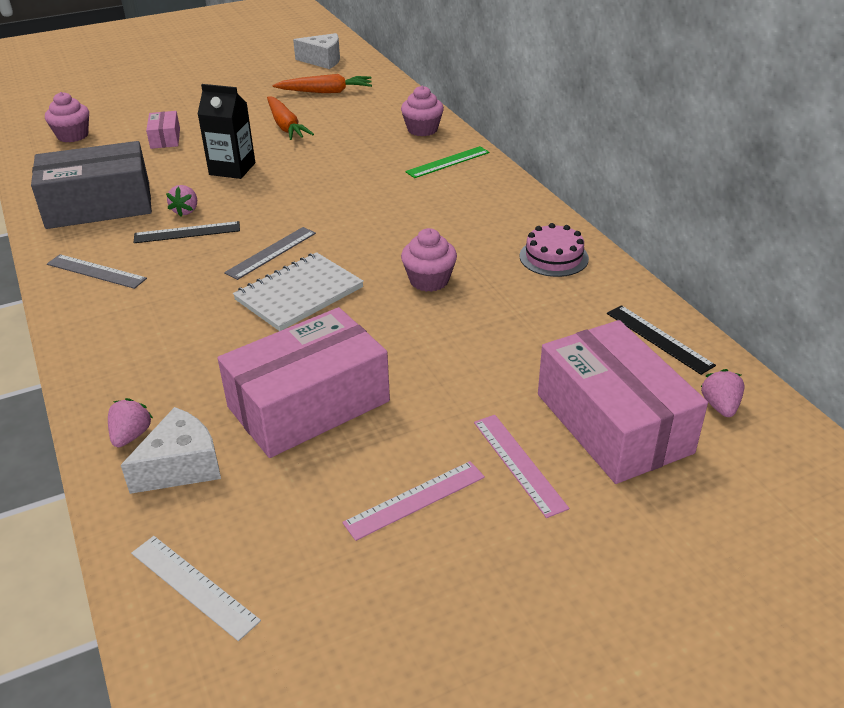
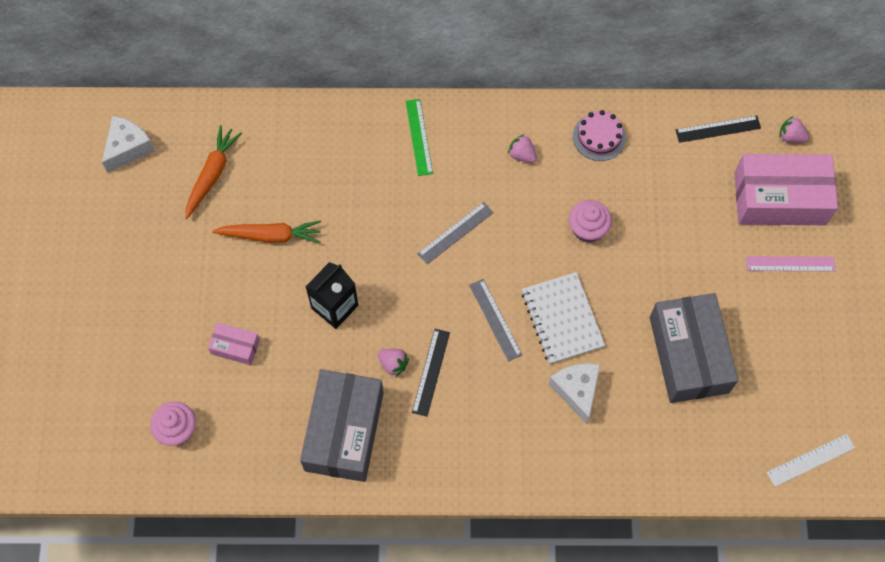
camera: 65 degrees left, 30 degrees up
grey ruler [47,254,147,289] -> grey ruler moved to [417,202,493,264]
pink strawberry [108,398,153,447] -> pink strawberry moved to [508,134,537,163]
white cheese [121,407,221,494] -> white cheese moved to [549,363,600,424]
pink box [217,307,390,458] -> grey box [650,293,738,403]
pink ruler [342,461,485,541] -> none
pink cupcake [401,86,444,136] -> none

